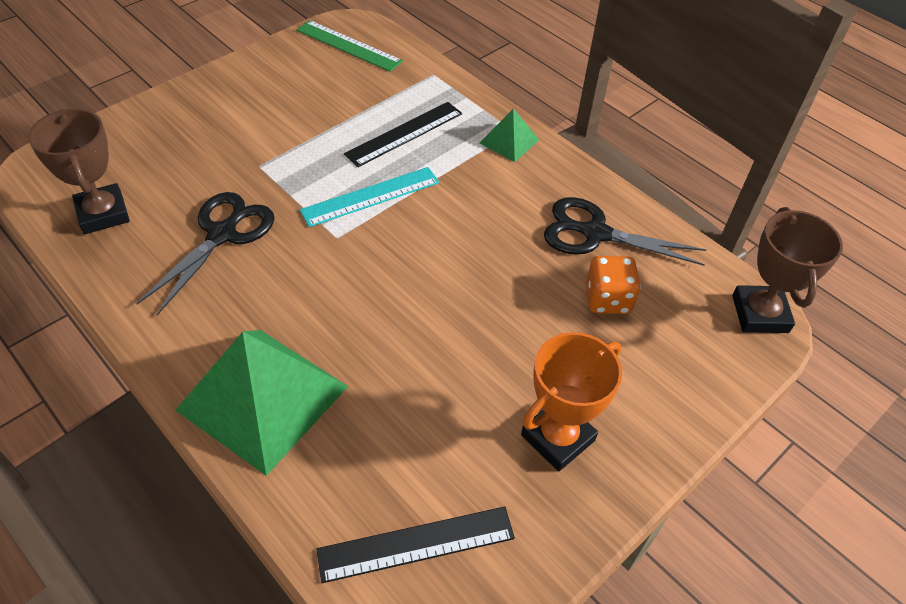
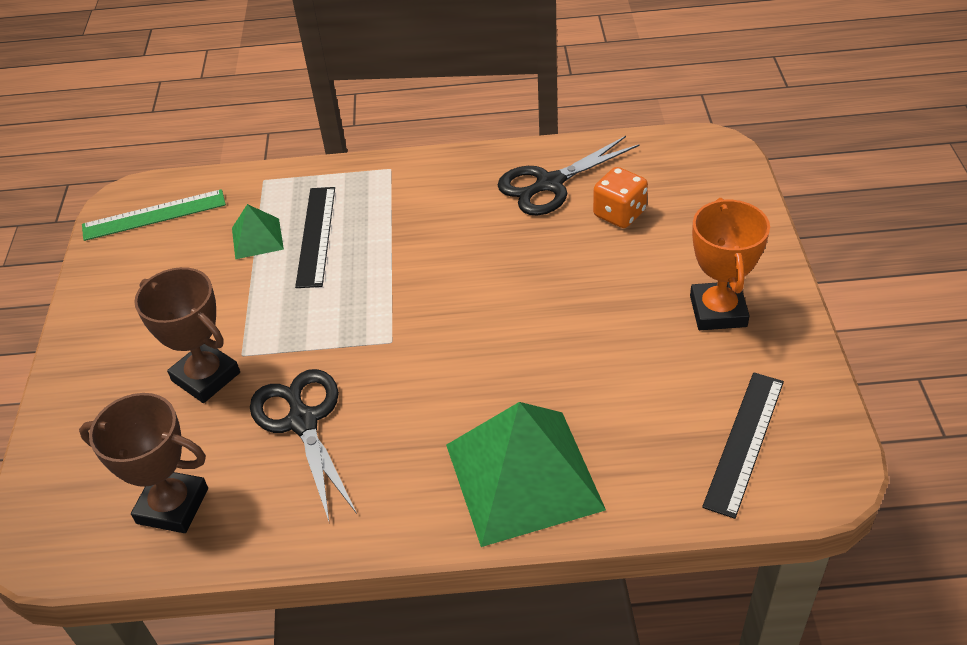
camera: 45 degrees left, 5 degrees down
turquoise ruler [300,167,439,227] -> none
green pyramid [479,109,539,162] -> green pyramid moved to [232,204,284,259]
brown trophy [732,207,843,333] -> brown trophy moved to [134,267,240,403]

